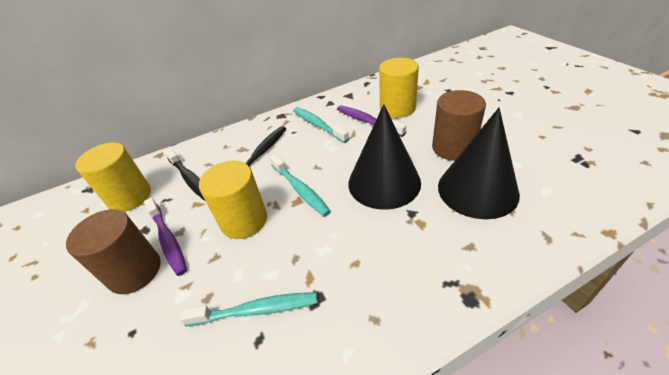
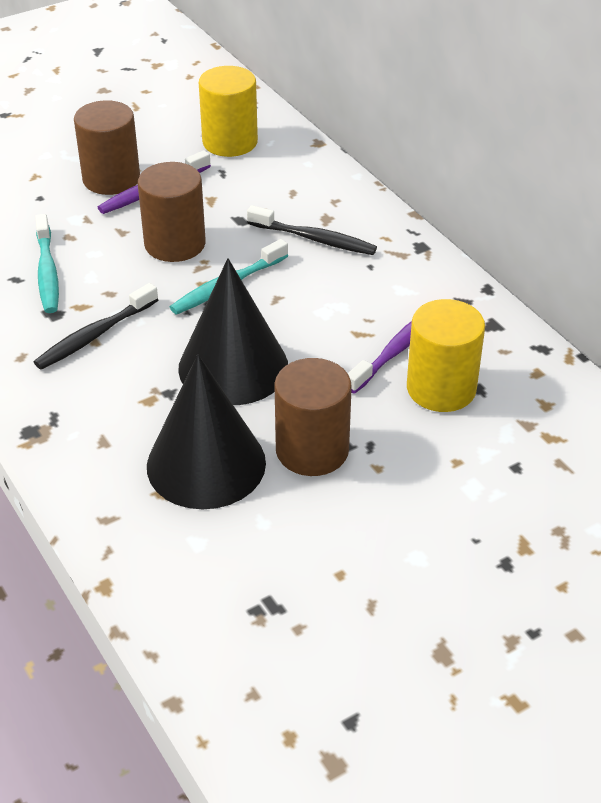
camera: 80 degrees right, 0 degrees up
black toothbrush [164,148,205,200] -> black toothbrush moved to [34,283,158,370]
yellow cylinder [199,161,267,239] -> brown cylinder [138,162,206,262]
turquoise toothbrush [293,107,349,143] -> none

